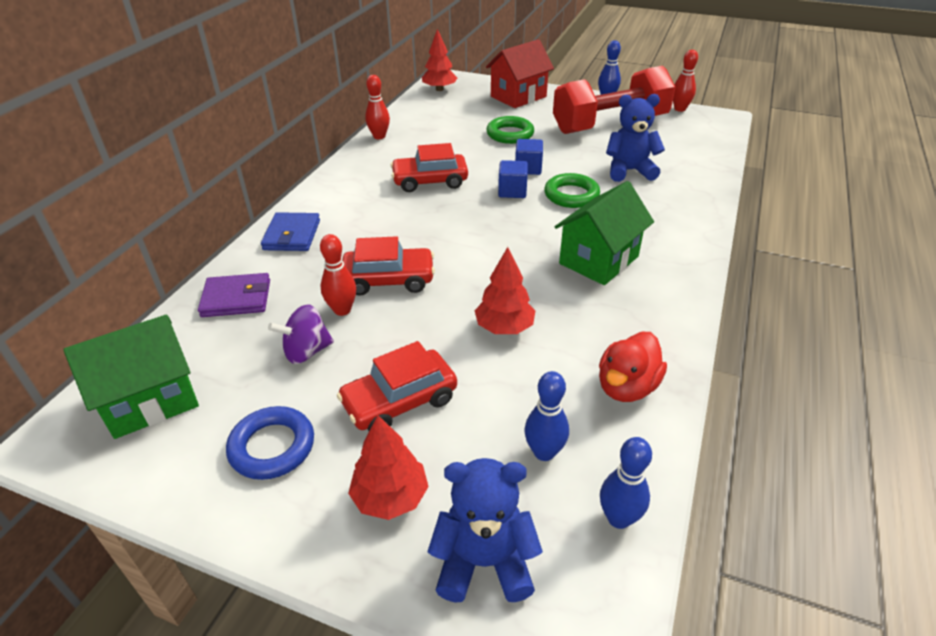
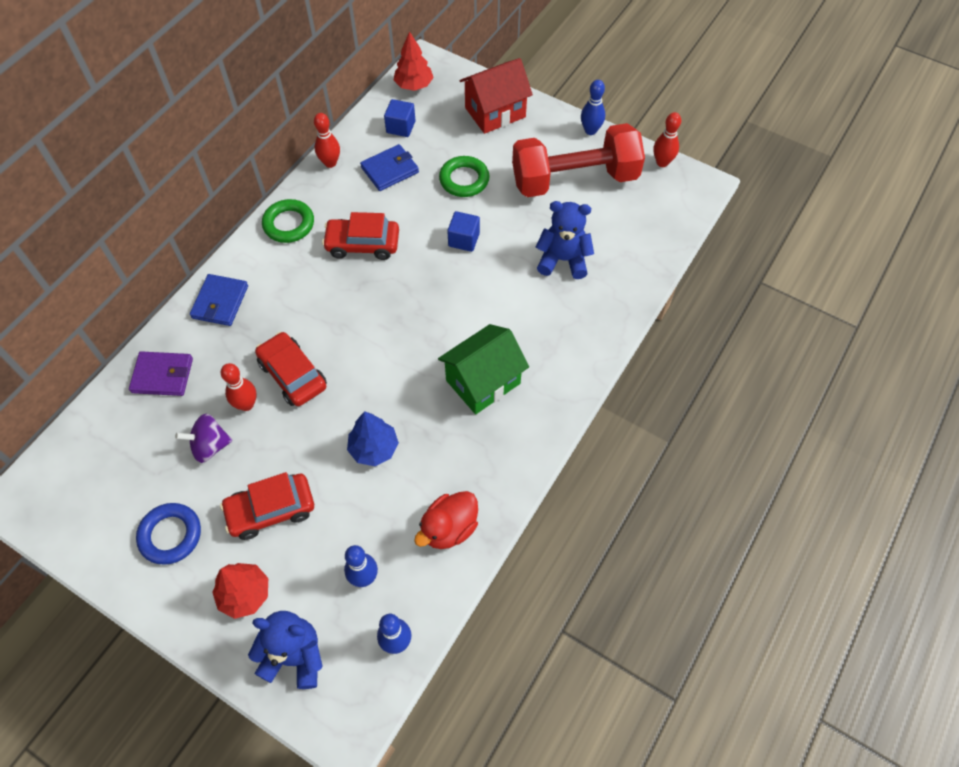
camera: 10 degrees right, 20 degrees up
green house [63,314,199,439] -> none
red car [342,236,435,296] -> red car turned 135 degrees counterclockwise [255,332,327,406]
red tree [475,247,535,334] -> blue tree [347,411,399,466]
blue cube [498,160,528,198] -> blue cube moved to [384,99,416,137]
green ring [544,173,600,208] -> green ring moved to [262,199,314,243]
none -> blue wallet [360,144,419,191]

